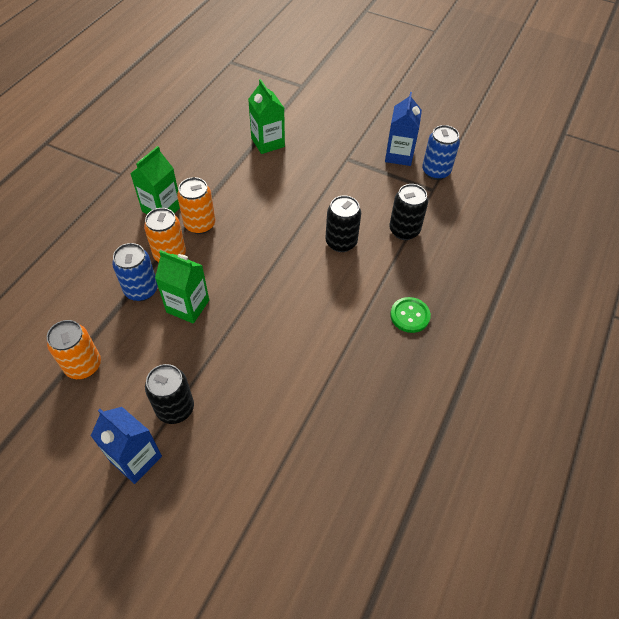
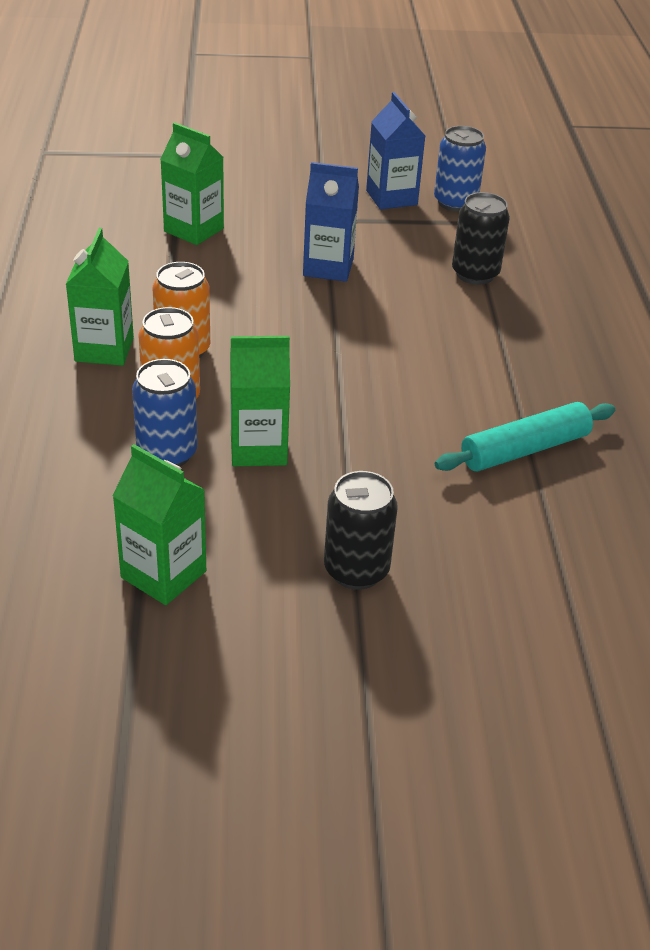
camera: 30 degrees left, 15 degrees down
orange can [47,320,101,379] -> green carton [112,444,206,605]
blue carton [91,407,162,484] -> blue carton moved to [303,162,359,282]
black can [325,195,361,252] -> none
green button [390,297,431,333] -> none
none -> turquoise rolling pin [435,402,615,471]

